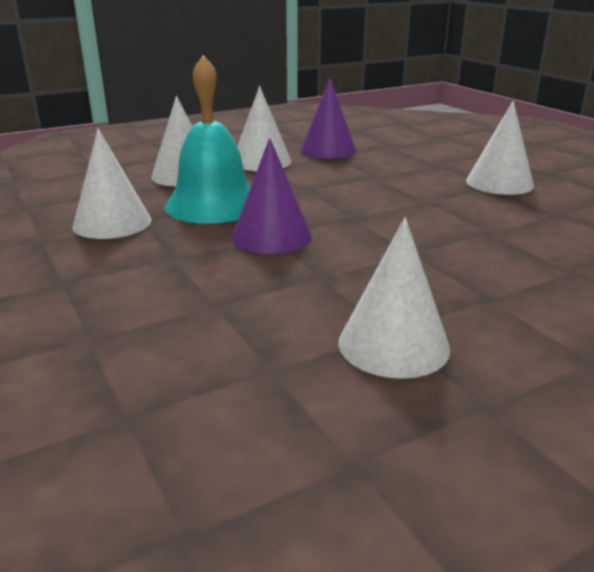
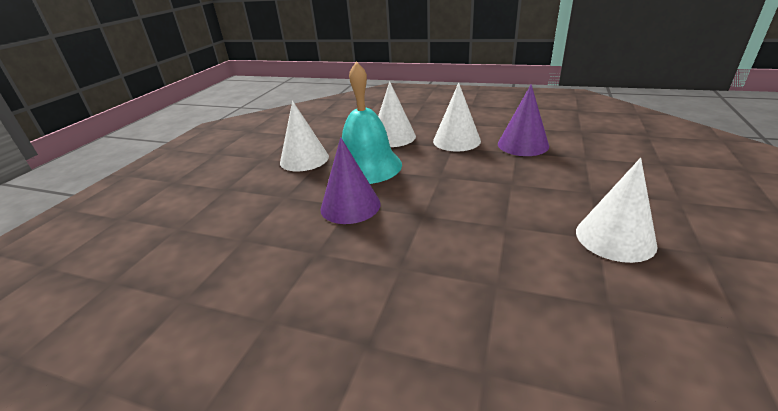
camera: 50 degrees right, 5 degrees up
white cone [338,217,450,379] -> none

